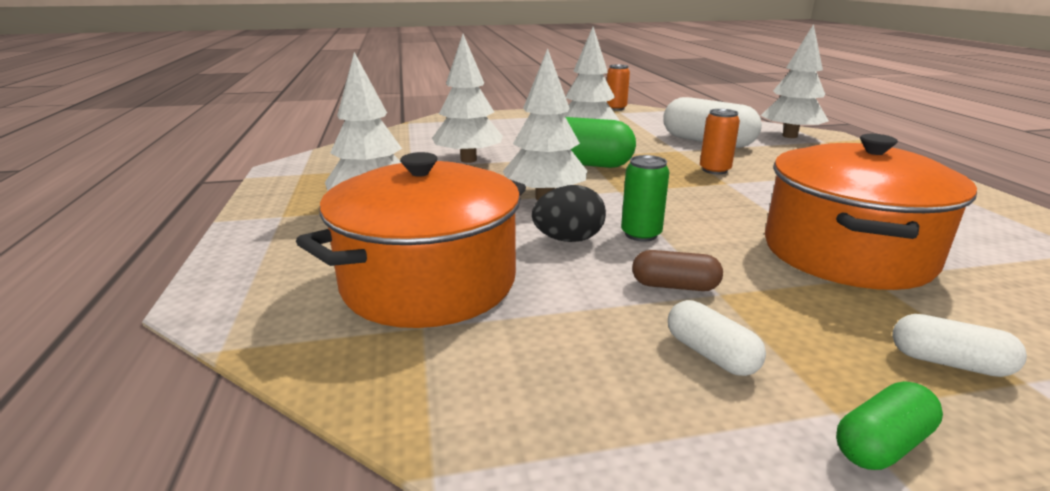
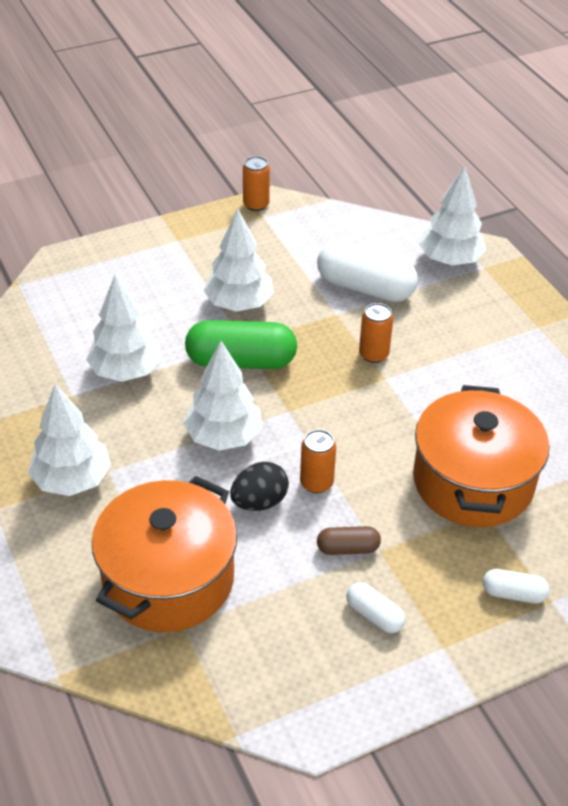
camera: 15 degrees left, 20 degrees up
green can [621,155,669,242] -> orange can [300,430,336,493]
green capsule [836,381,943,470] -> none

